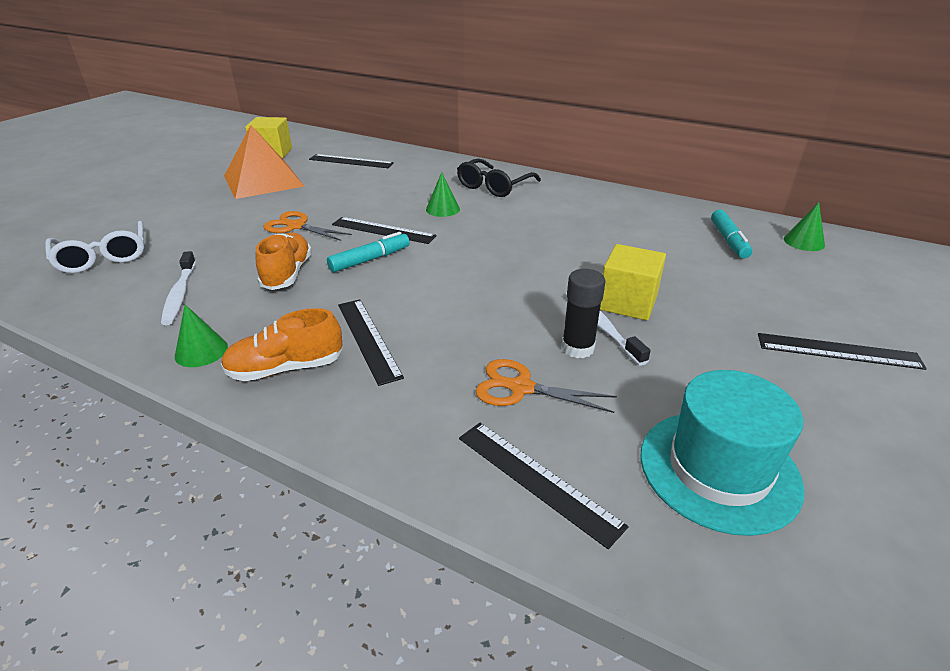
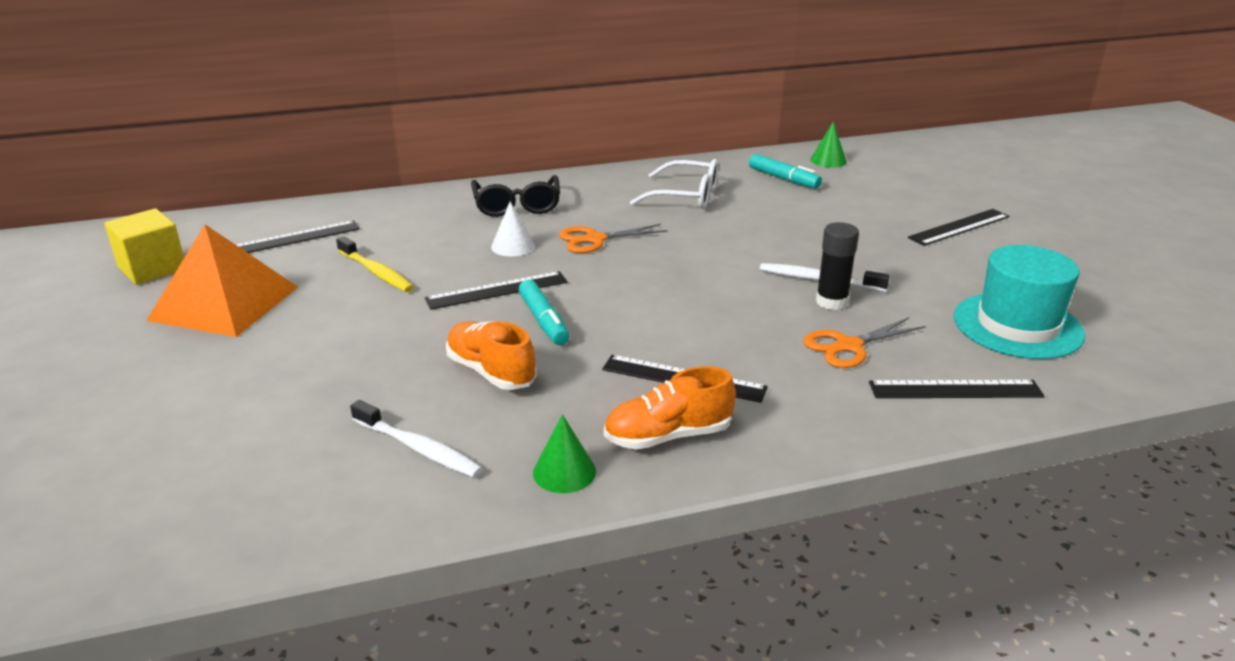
camera: 45 degrees left, 5 degrees down
white glasses [45,221,144,273] -> white glasses moved to [630,159,719,209]
orange shoe [221,308,342,381] -> orange shoe turned 45 degrees clockwise [604,366,736,450]
orange scissors [263,211,352,241] -> orange scissors moved to [559,224,667,253]
turquoise marker [327,232,410,272] -> turquoise marker turned 150 degrees clockwise [519,280,570,345]
green cone [426,172,460,217] -> white cone [491,202,535,257]
yellow cube [600,244,666,320] -> none
none -> yellow toothbrush [336,236,414,292]

